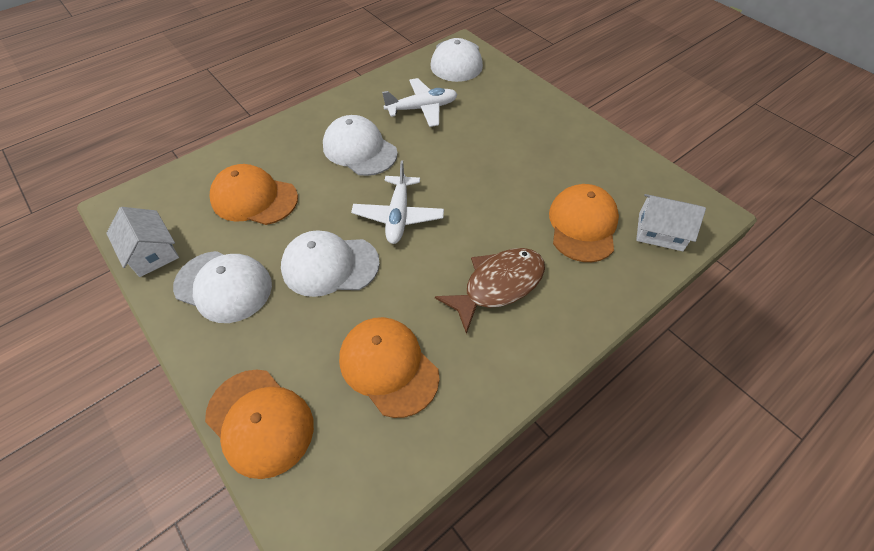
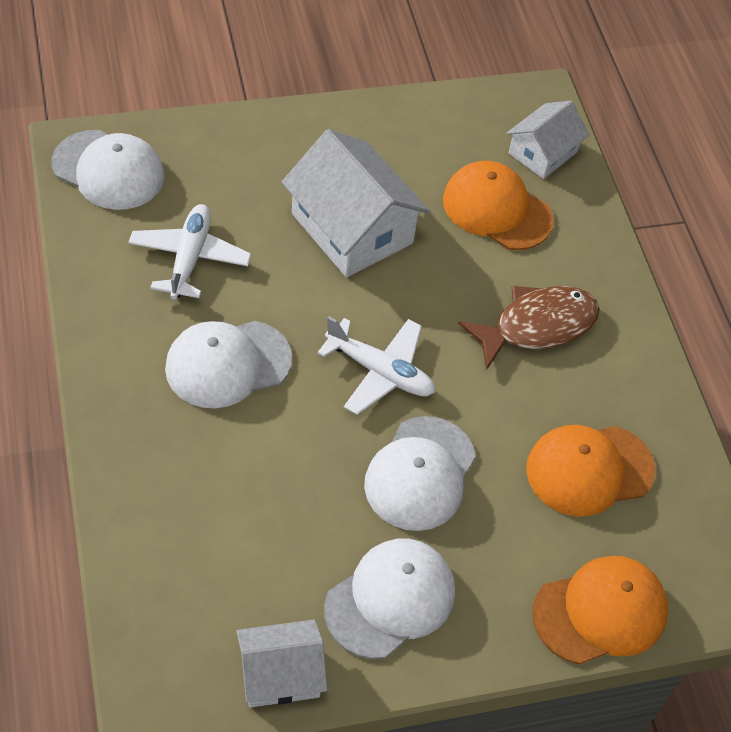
camera: 70 degrees left, 0 degrees up
orange cap [209,164,298,225] -> none
brown fish [435,248,545,334] -> brown fish turned 75 degrees clockwise [458,286,600,370]
none -> white house [282,129,430,277]

